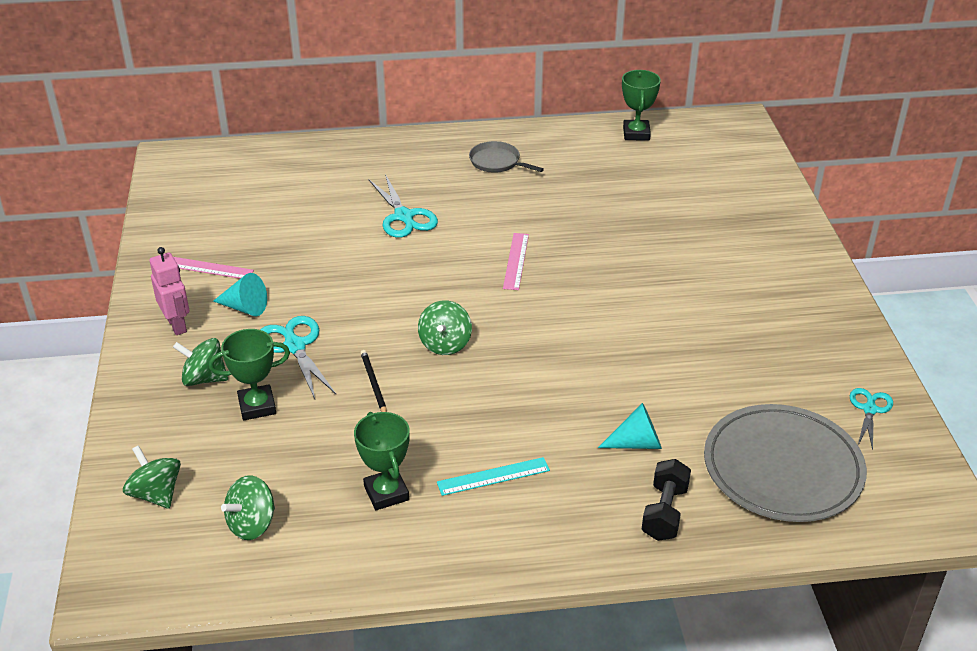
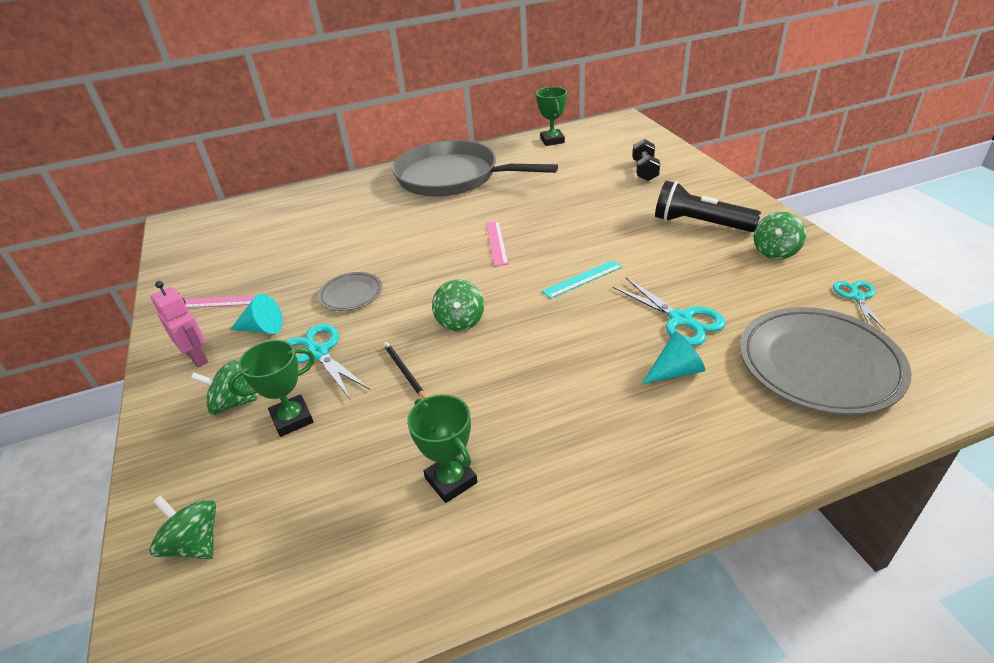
camera: 10 degrees left, 0 degrees up
green spinning top [221,475,275,540] -> green spinning top moved to [754,212,806,260]
turquoise scissors [369,174,438,238] -> turquoise scissors moved to [612,278,726,346]
turquoise ruler [437,457,550,496] -> turquoise ruler moved to [542,260,622,299]
grey pan [469,141,544,173] -> grey pan [392,140,558,197], size x2.49
black dumbbell [642,459,691,541] -> black dumbbell moved to [632,139,660,181]
none -> grey plate [318,272,382,311]
none -> black flashlight [655,181,761,232]

